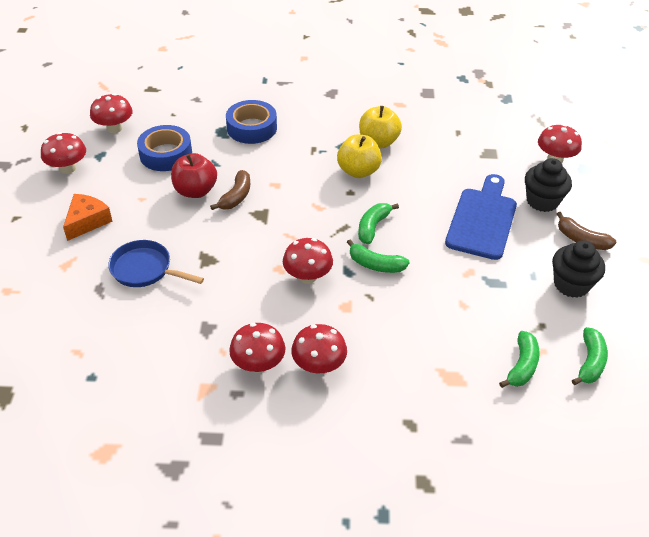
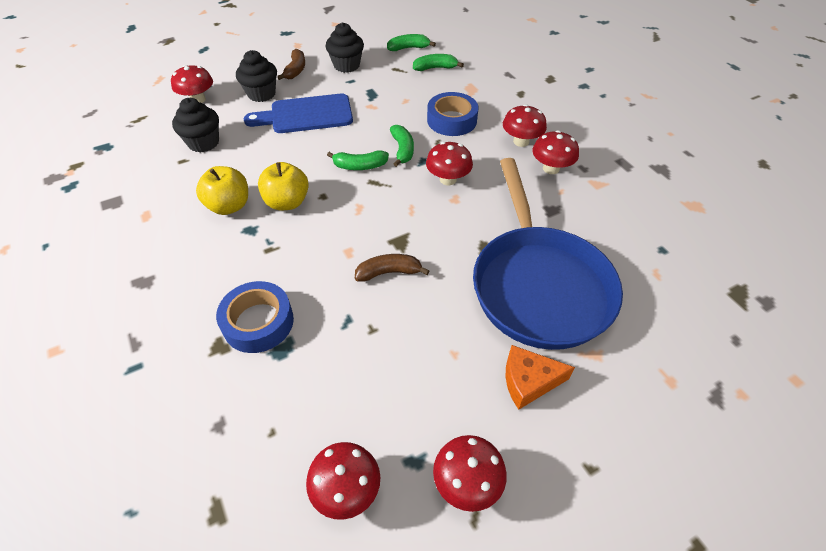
camera: 120 degrees left, 5 degrees up
blue pan [108,240,204,287] -> blue pan [473,158,623,350], size x2.12
blue tape [137,125,192,171] -> blue tape moved to [427,92,479,136]
red apple [171,153,217,198] -> none
none -> black cupcake [172,98,219,152]

